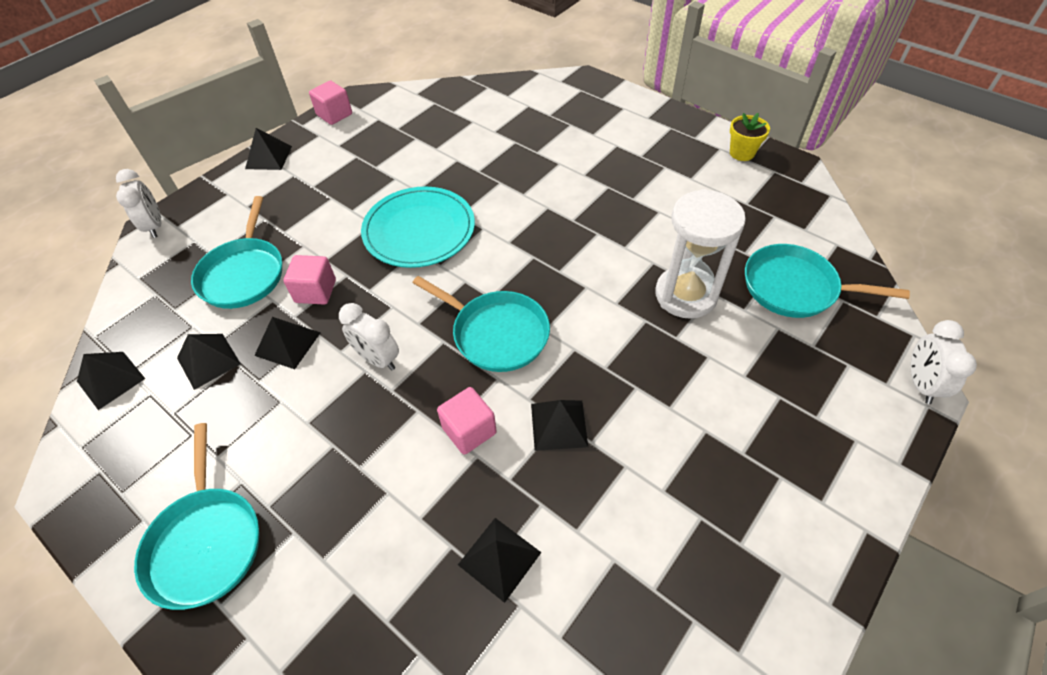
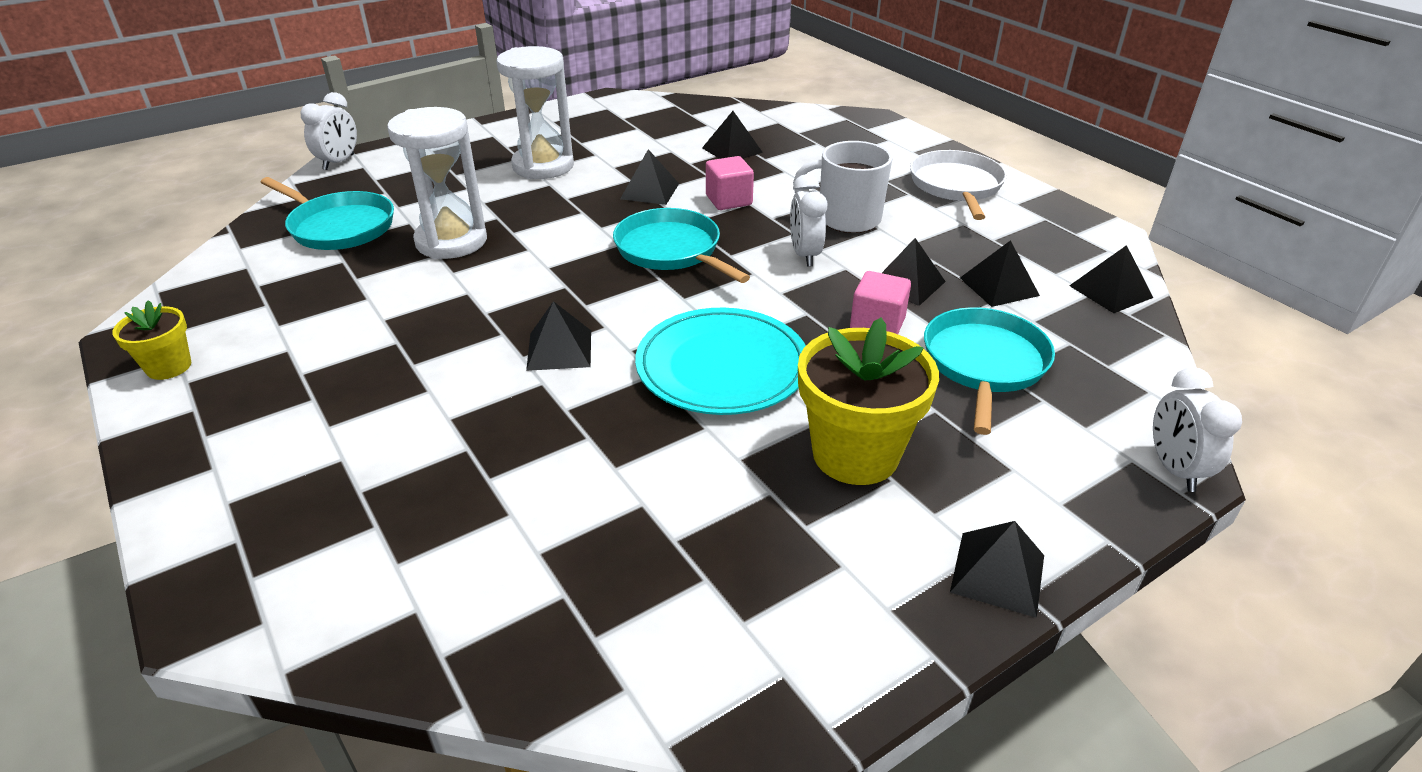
camera: 165 degrees left, 15 degrees down
turquoise pan [134,423,259,610] -> white pan [910,150,1007,220]
pink cube [309,81,352,125] -> none
white clock [339,303,399,370] -> white clock turned 150 degrees counterclockwise [790,174,827,267]
none -> white hourglass [496,46,574,179]
none -> black pyramid [526,301,591,371]
none -> white mug [793,141,892,233]
none -> yellow flower pot [798,317,939,485]

